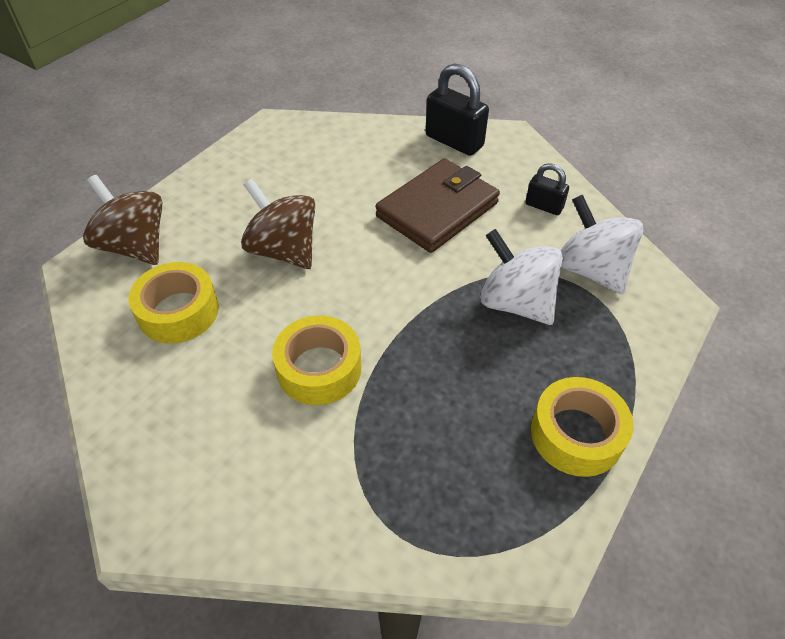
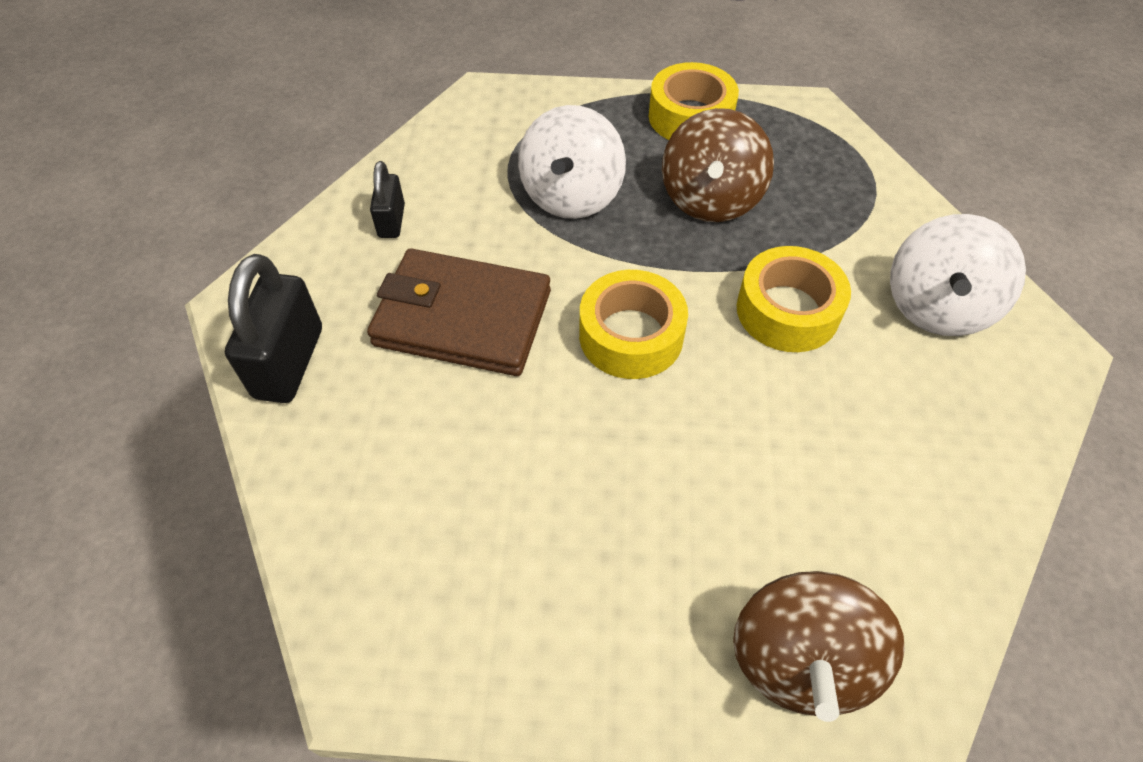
camera: 120 degrees left, 5 degrees up
yellow tape [128,262,219,343] -> yellow tape moved to [579,270,688,379]
brown spinning top [241,179,315,269] -> brown spinning top moved to [662,108,774,222]
white spinning top [561,194,643,294] -> white spinning top moved to [890,214,1026,336]

